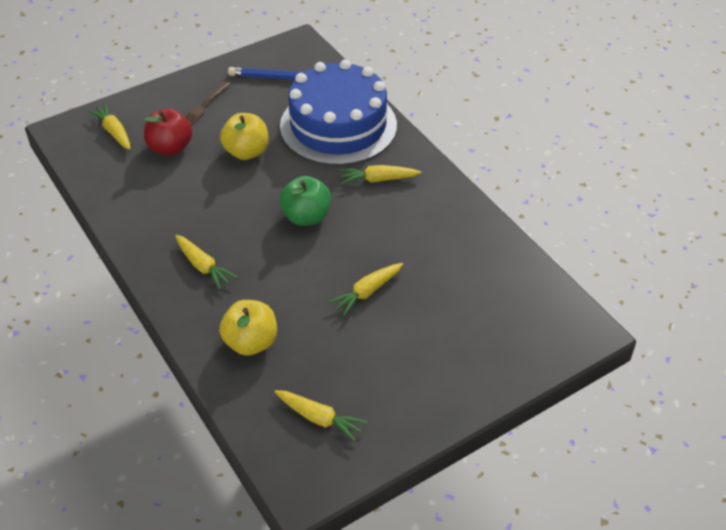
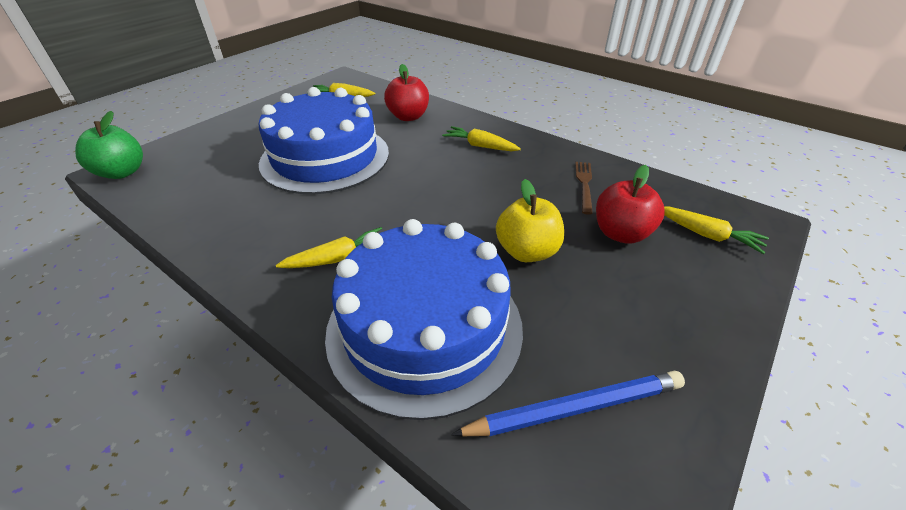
camera: 160 degrees right, 5 degrees down
brown fork [185,81,231,125] -> brown fork moved to [575,162,593,215]
yellow apple [219,300,277,356] -> red apple [384,64,429,121]
green apple [280,176,331,226] -> green apple moved to [75,111,143,179]
yellow carrot [328,263,403,316] -> blue cake [259,87,389,194]

